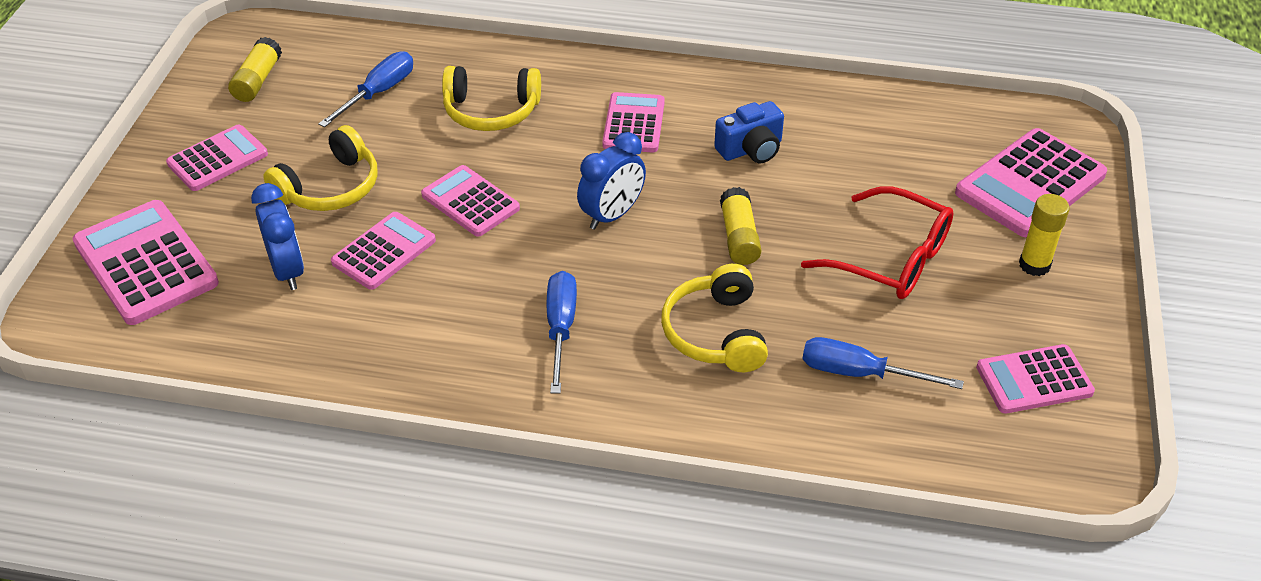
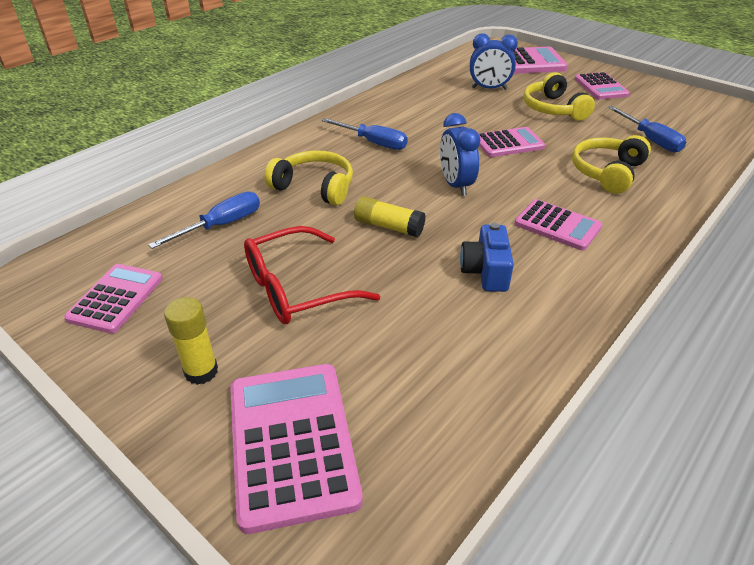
camera: 120 degrees right, 5 degrees down
yellow glue stick [228,37,282,102] -> none
pink calculator [331,212,436,290] -> none

